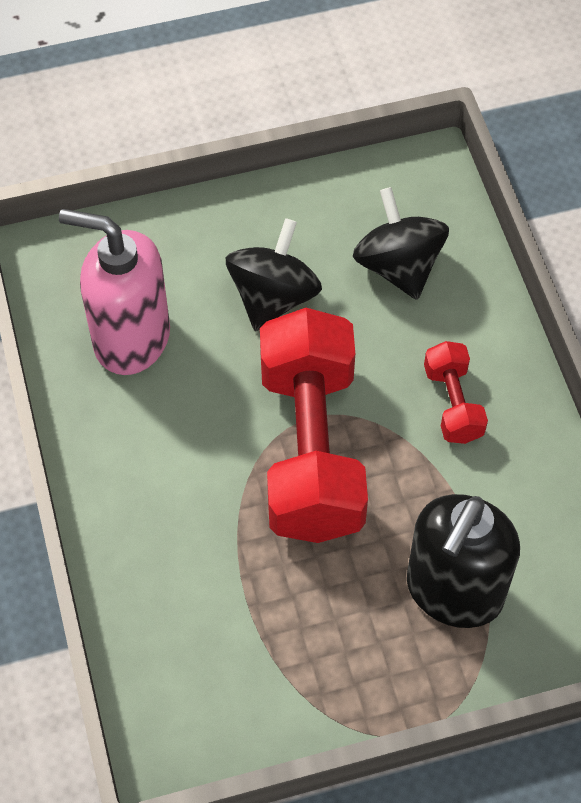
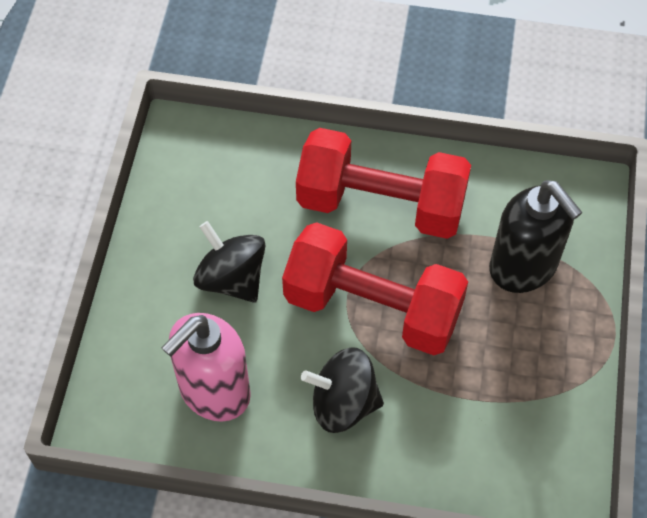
camera: 65 degrees left, 0 degrees up
black spinning top [353,187,449,300] -> black spinning top moved to [301,348,384,433]
red dumbbell [424,341,488,444] -> red dumbbell [296,128,471,239], size x2.19

